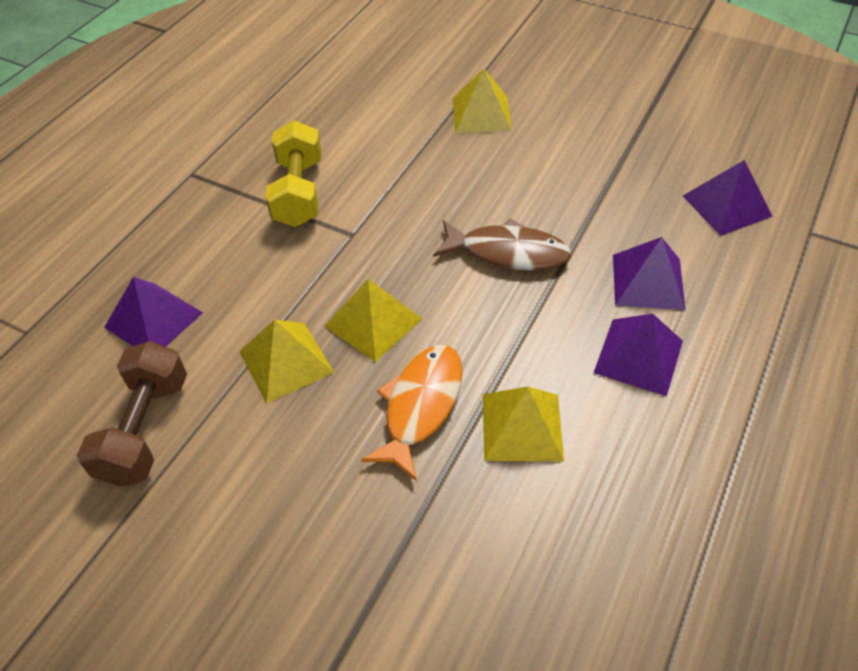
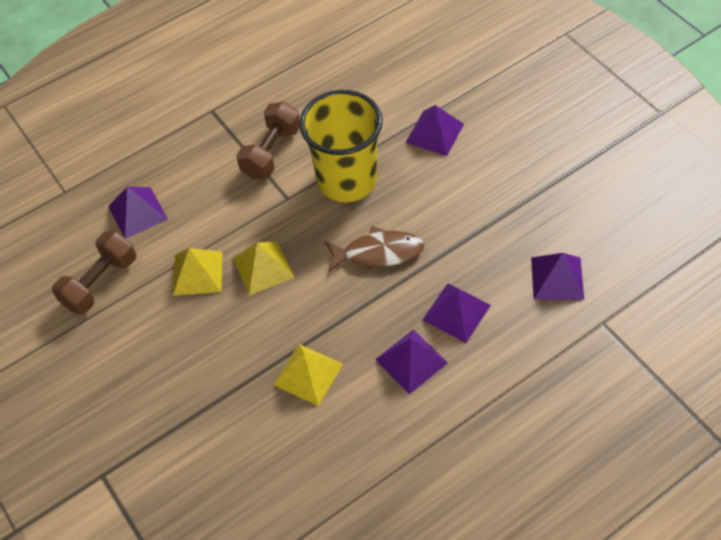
camera: 30 degrees right, 5 degrees up
yellow dumbbell [265,120,322,227] -> brown dumbbell [236,102,300,179]
orange fish [361,345,462,481] -> none
brown fish [433,219,572,270] -> brown fish turned 45 degrees counterclockwise [325,226,424,273]
yellow pyramid [453,68,512,133] -> purple pyramid [405,105,464,156]
none -> yellow cup [299,90,383,202]

